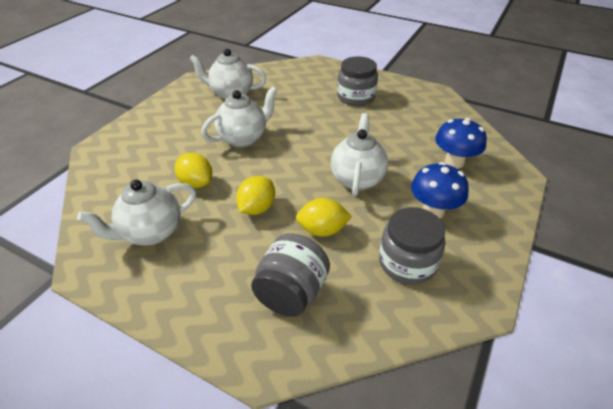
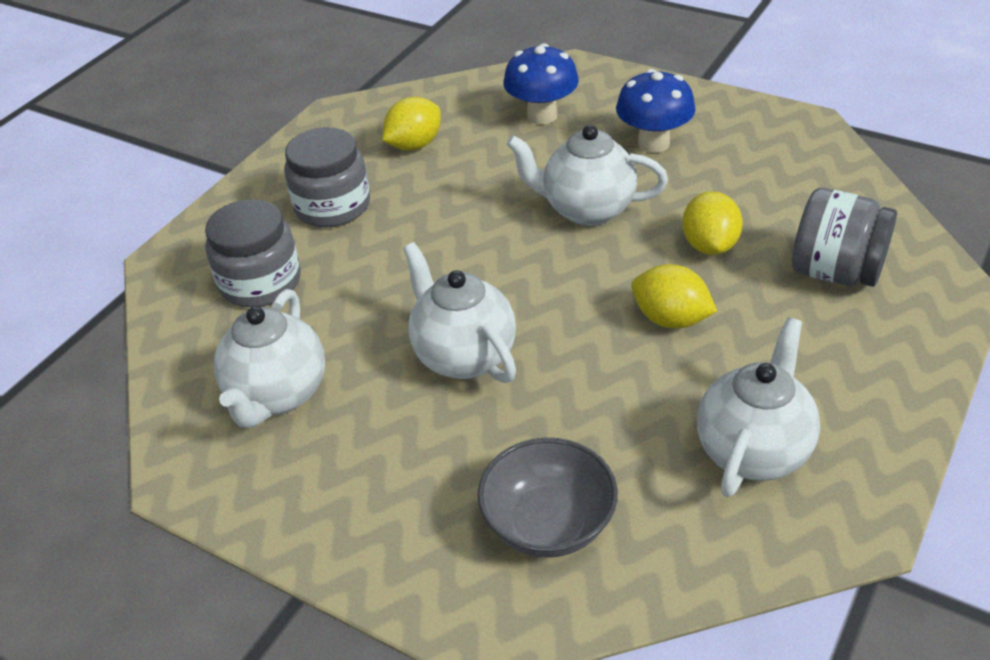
camera: 85 degrees left, 0 degrees up
white teapot [77,180,196,245] -> white teapot turned 120 degrees counterclockwise [697,317,820,497]
yellow lemon [175,153,212,189] -> yellow lemon moved to [382,97,441,150]
grey jar [379,207,445,284] -> grey jar moved to [205,199,301,307]
none -> grey bowl [477,438,618,558]

